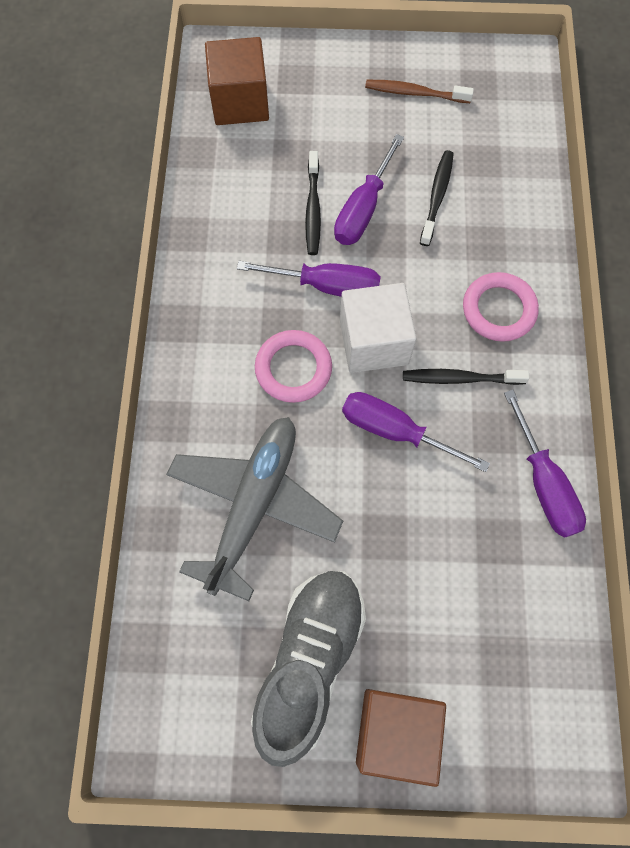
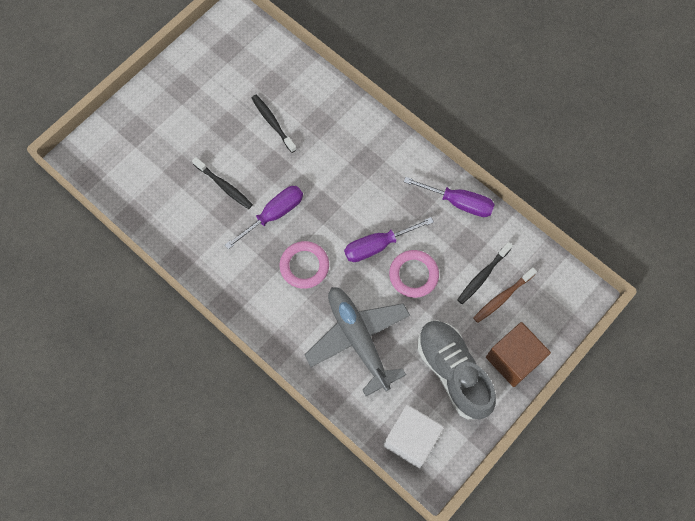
camera: 50 degrees left, 0 degrees up
brown cube [205,37,269,125] -> none
purple screwdriver [334,134,404,245] -> none
white cube [340,283,416,373] -> white cube moved to [384,404,444,468]
brown toothbrush [365,80,474,103] -> brown toothbrush moved to [473,267,537,323]
black toothbrush [403,369,529,385] -> black toothbrush moved to [457,242,513,304]
pink ring [463,272,539,342] -> pink ring moved to [389,250,439,298]

